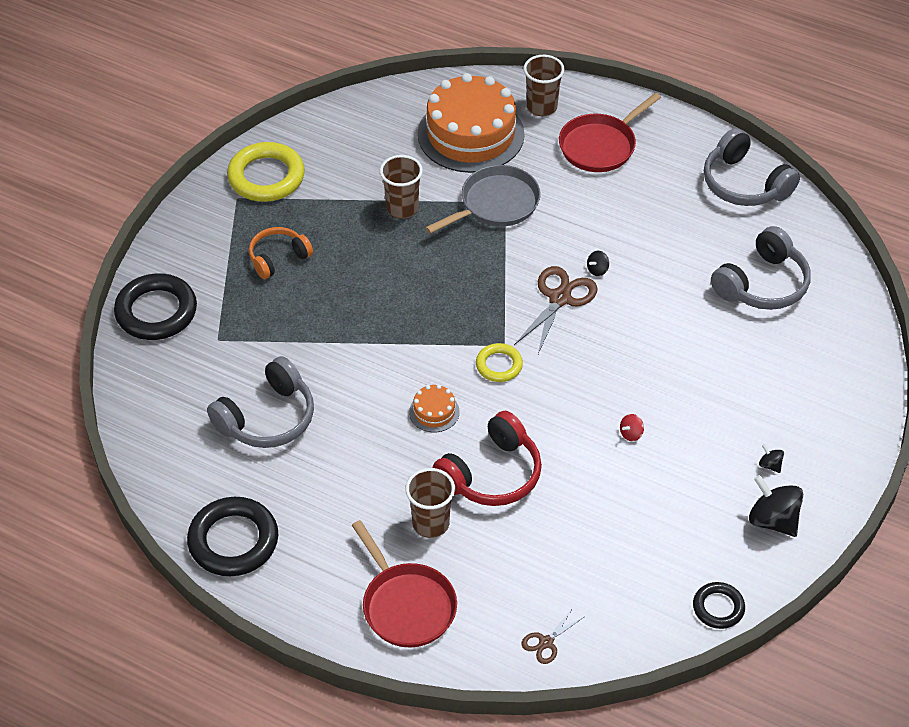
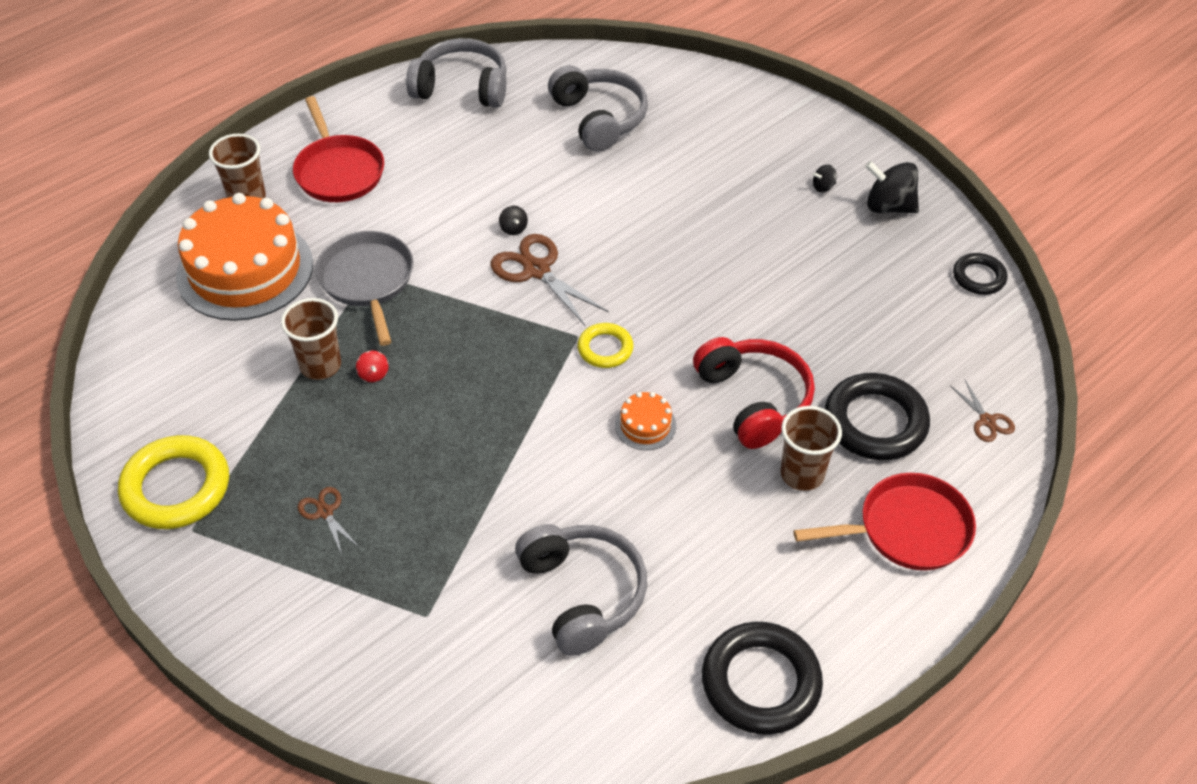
camera: 70 degrees left, 0 degrees up
black ring [114,273,197,340] -> black ring moved to [825,373,930,460]
orange headphones [249,227,313,279] -> brown scissors [298,487,359,555]
red spinning top [620,414,644,442] -> red spinning top moved to [356,351,389,382]
grey headphones [704,128,800,206] -> grey headphones turned 150 degrees counterclockwise [406,38,507,108]
black spinning top [749,475,803,537] -> black spinning top turned 45 degrees clockwise [865,161,919,213]

